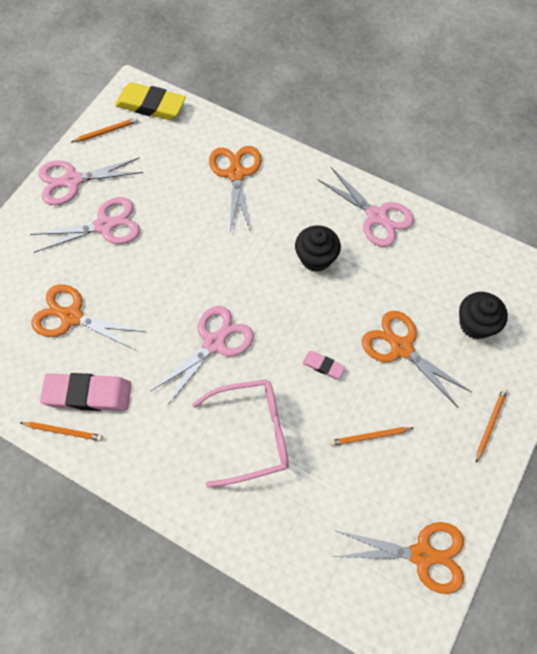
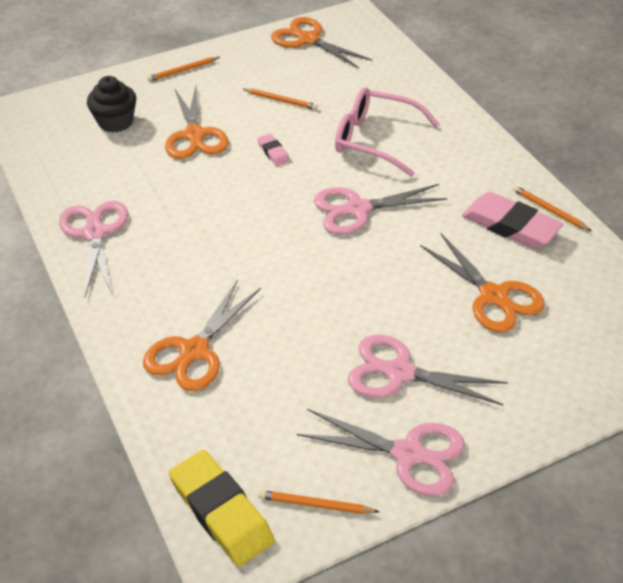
camera: 145 degrees left, 20 degrees down
black cupcake [295,225,341,272] -> none

